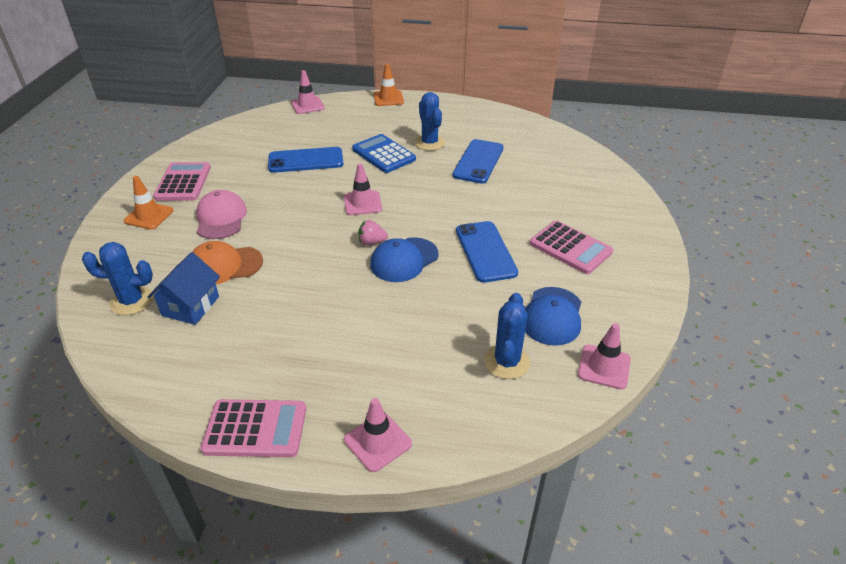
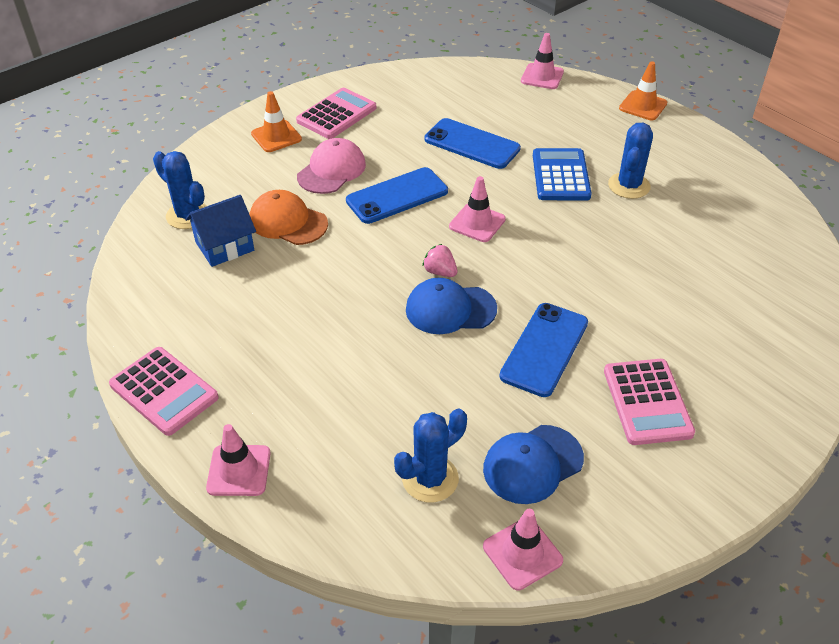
camera: 40 degrees right, 5 degrees up
blue phone [453,139,504,184] -> blue phone moved to [346,167,448,224]

